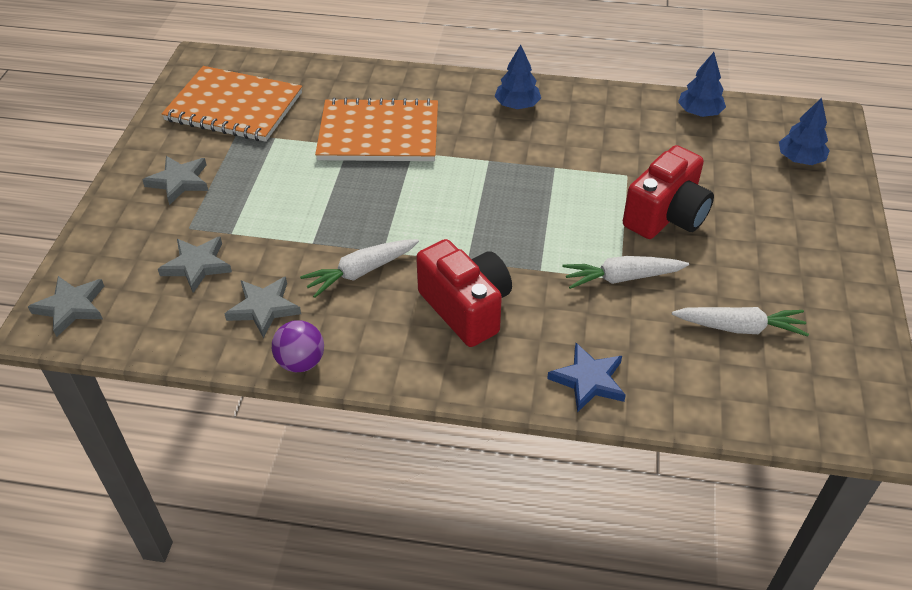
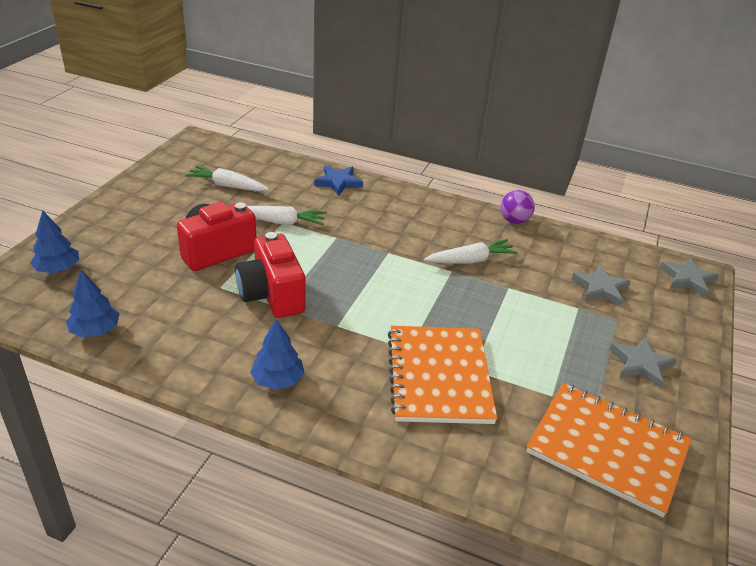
camera: 170 degrees left, 10 degrees down
grey star [225,276,301,338] -> none
orange notebook [315,97,438,161] -> orange notebook turned 75 degrees clockwise [388,326,497,424]
red camera [416,239,512,347] -> red camera moved to [235,232,305,318]

